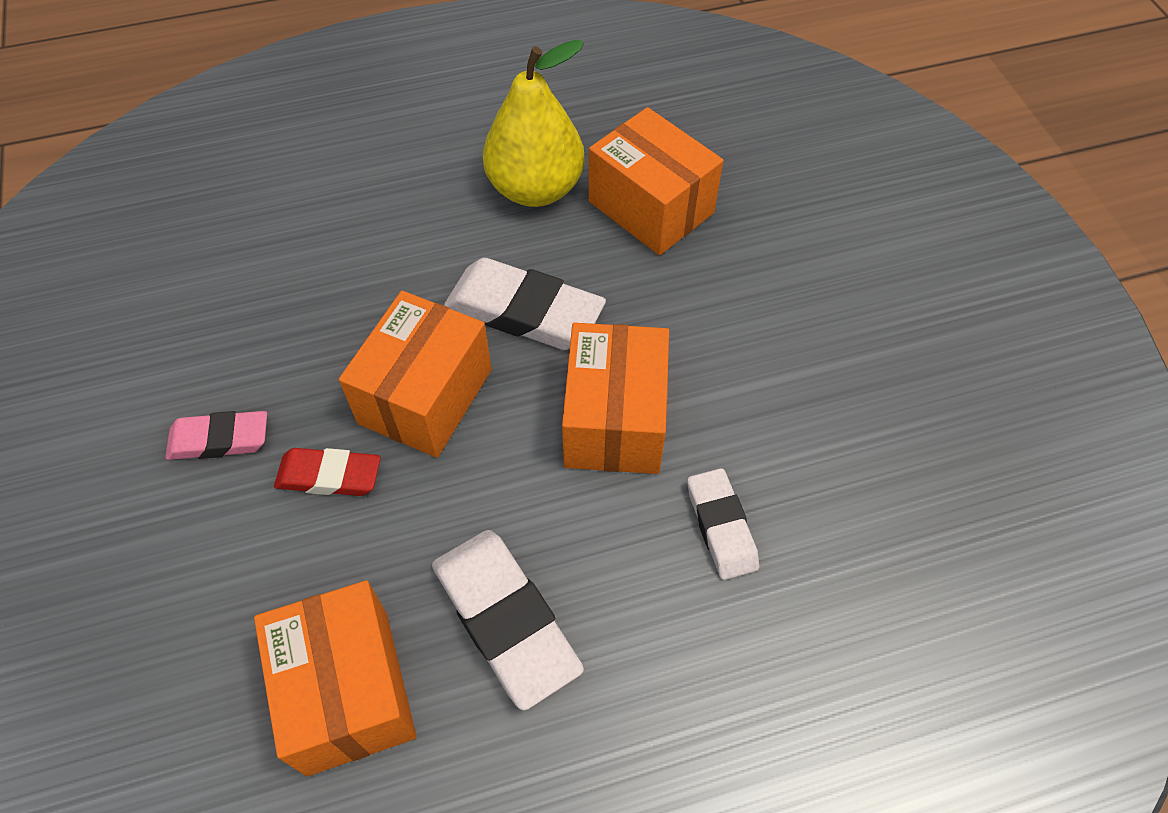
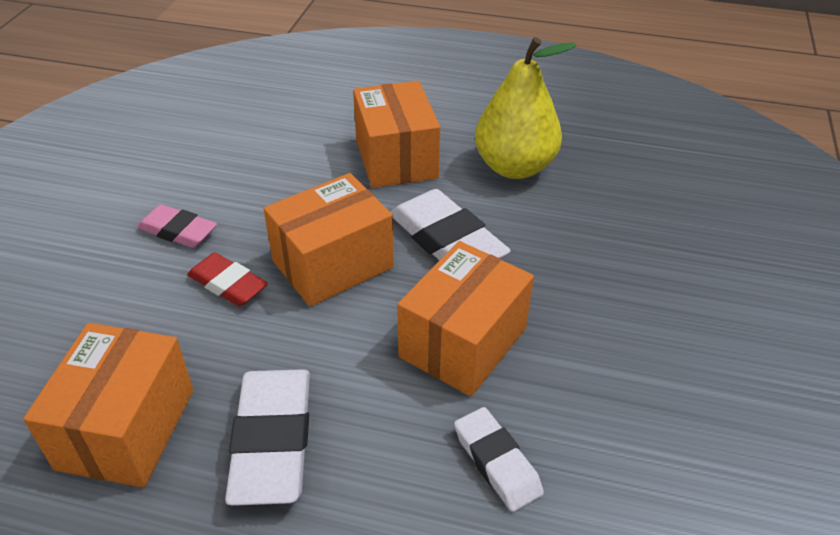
camera: 30 degrees right, 15 degrees down
orange box [589,107,724,255] -> orange box moved to [353,81,440,188]
white eraser [687,468,759,580] -> white eraser turned 45 degrees counterclockwise [454,407,544,512]

